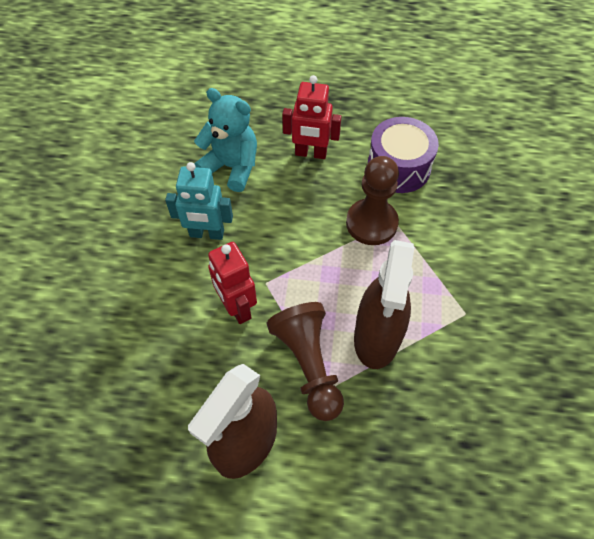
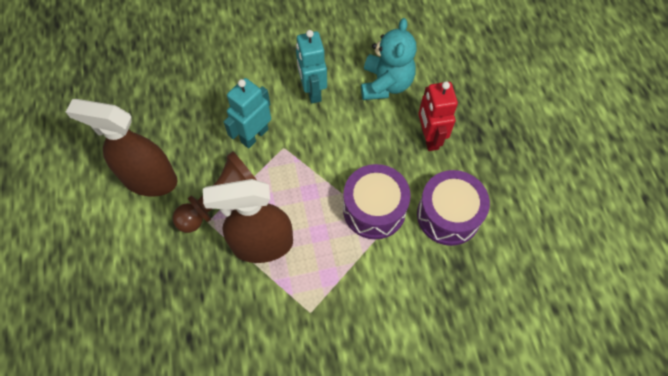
camera: 70 degrees right, 5 degrees up
red robot [208,242,257,324] -> turquoise robot [224,78,271,148]
brown pawn [346,156,399,245] -> purple drum [343,164,411,239]

